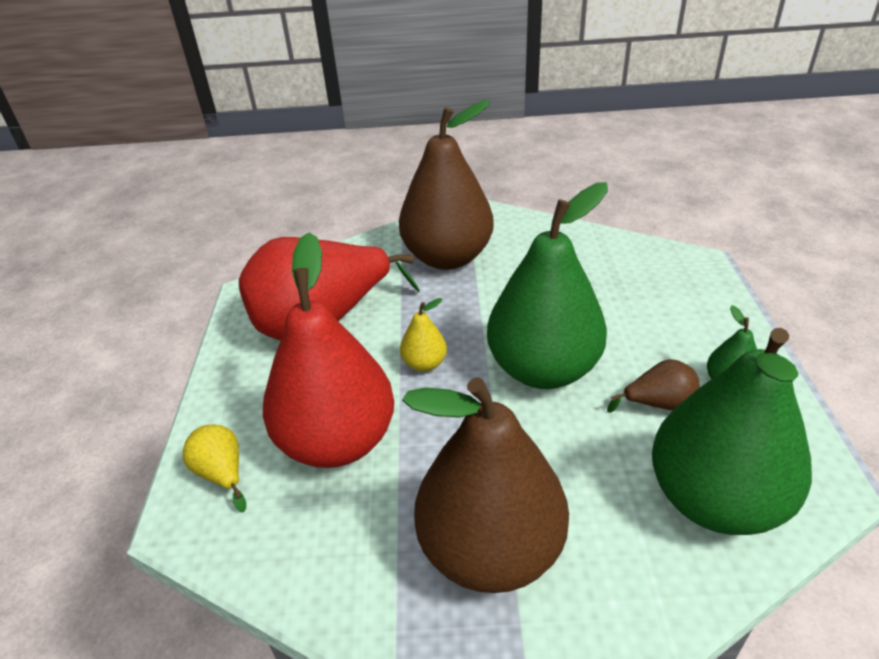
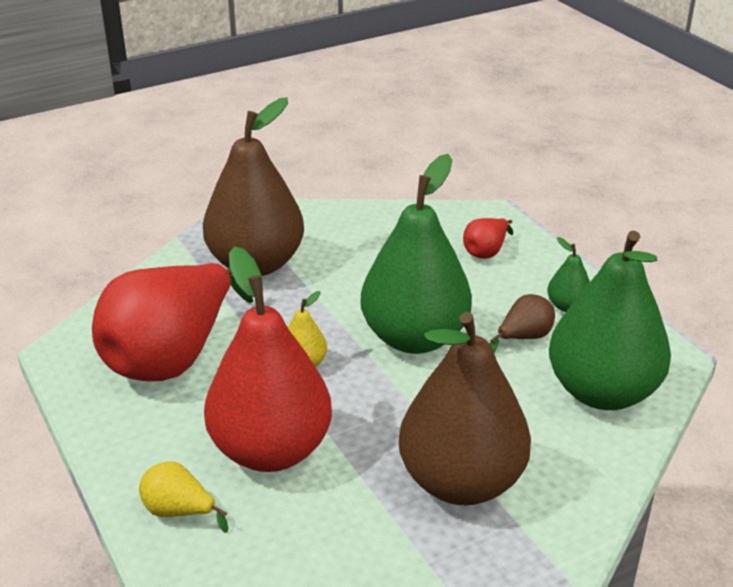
camera: 30 degrees left, 5 degrees down
none -> red pear [463,218,513,259]

